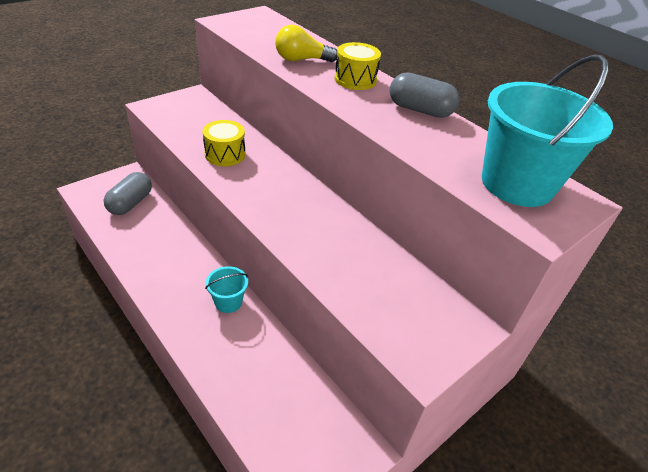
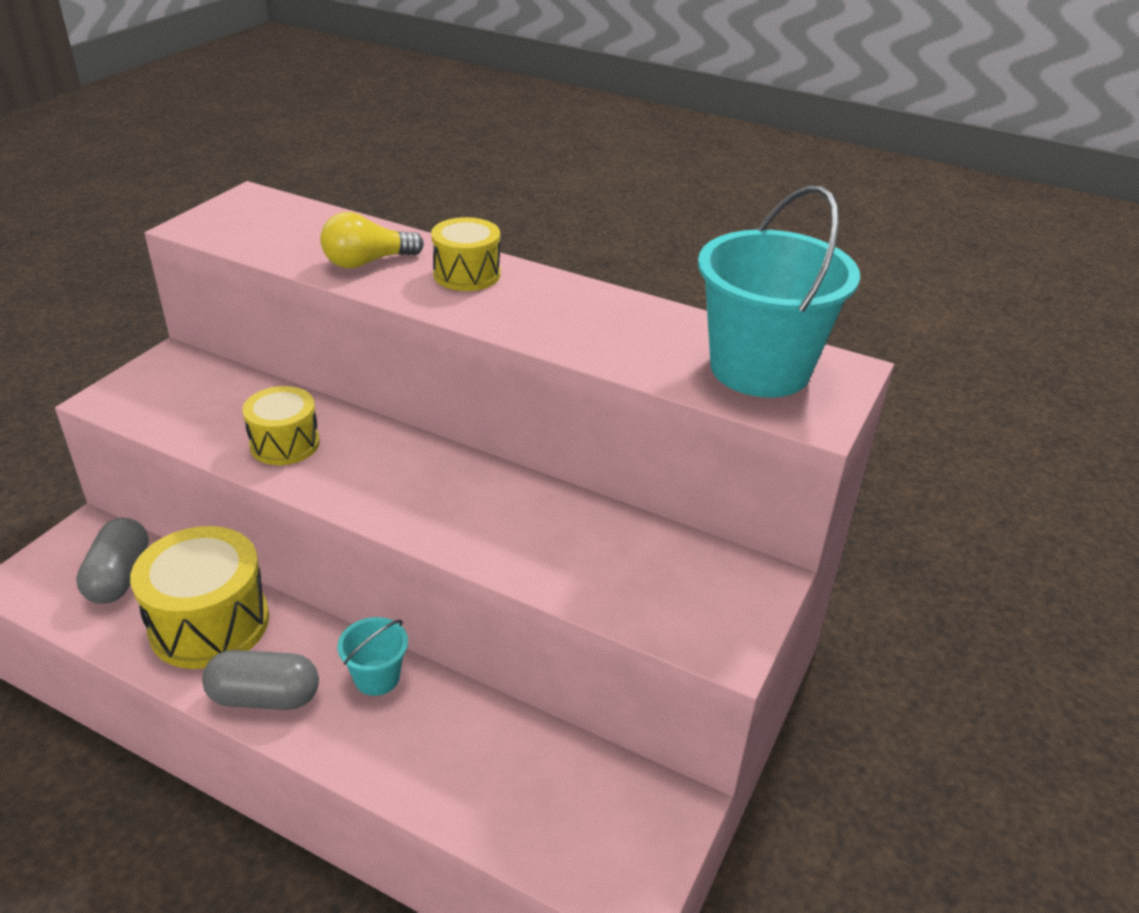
camera: 20 degrees left, 5 degrees down
grey capsule [390,72,460,118] -> grey capsule moved to [202,650,319,710]
none -> yellow drum [130,526,269,669]

